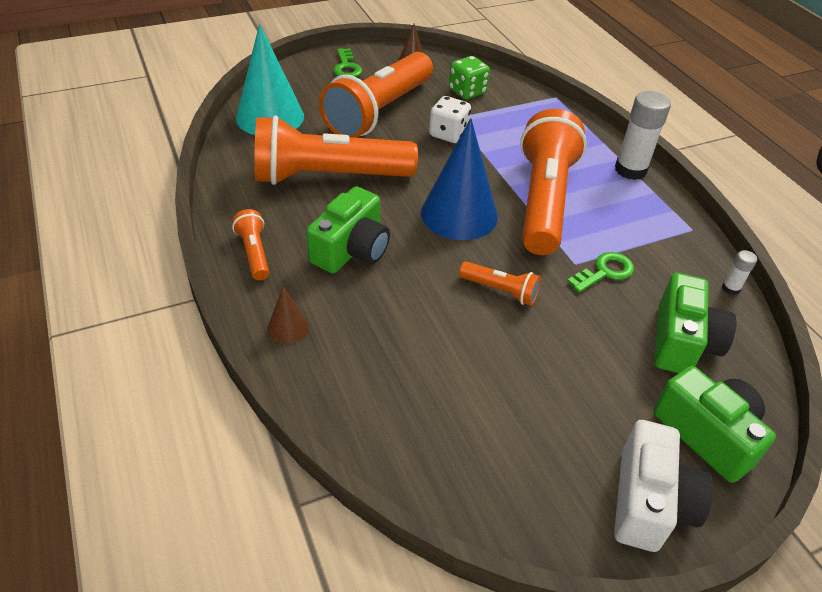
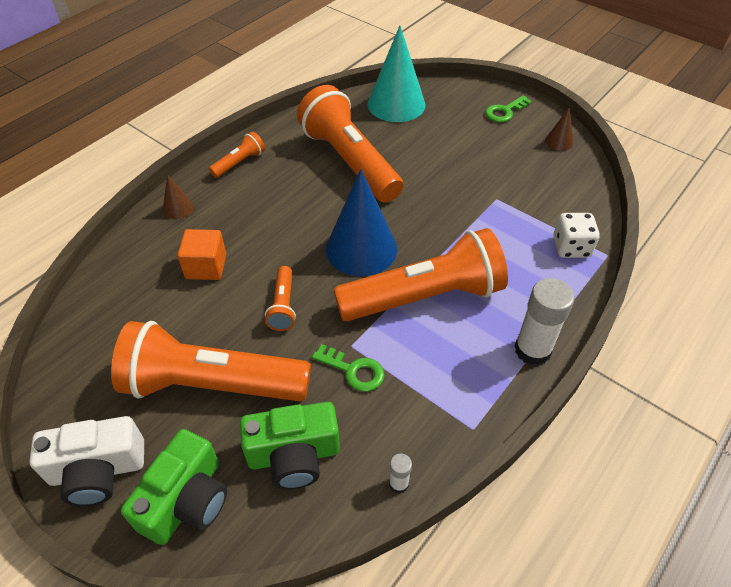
camera: 65 degrees right, 5 degrees up
green camera [306,186,390,273] -> none
orange flashlight [319,52,433,138] -> orange flashlight moved to [111,321,311,401]
white dice [429,96,471,143] -> white dice moved to [553,213,600,258]
green dice [449,56,490,99] -> none
none -> orange cube [177,229,226,280]

